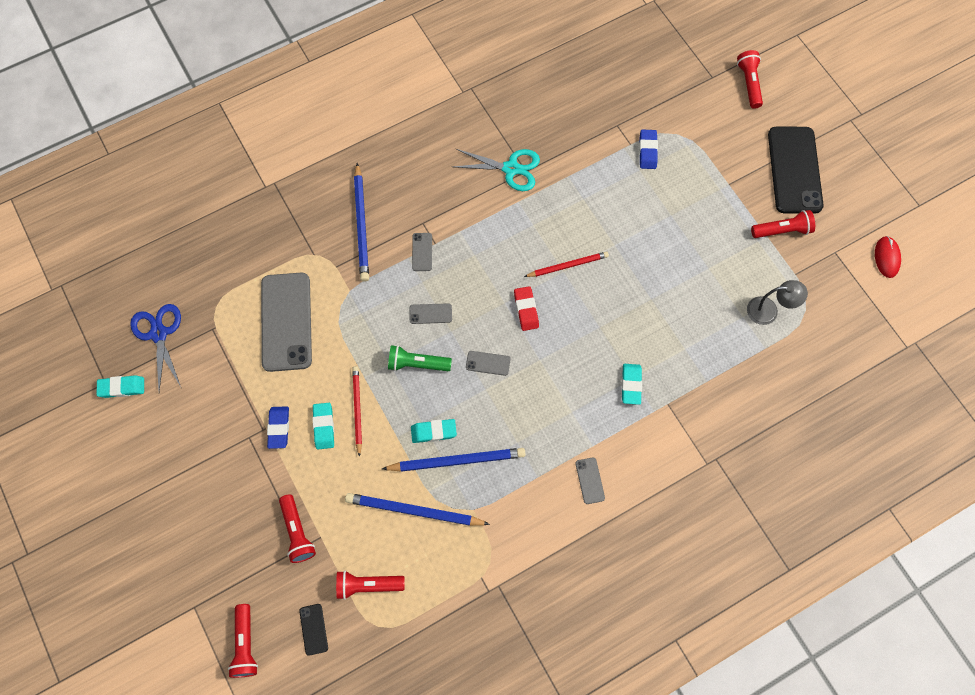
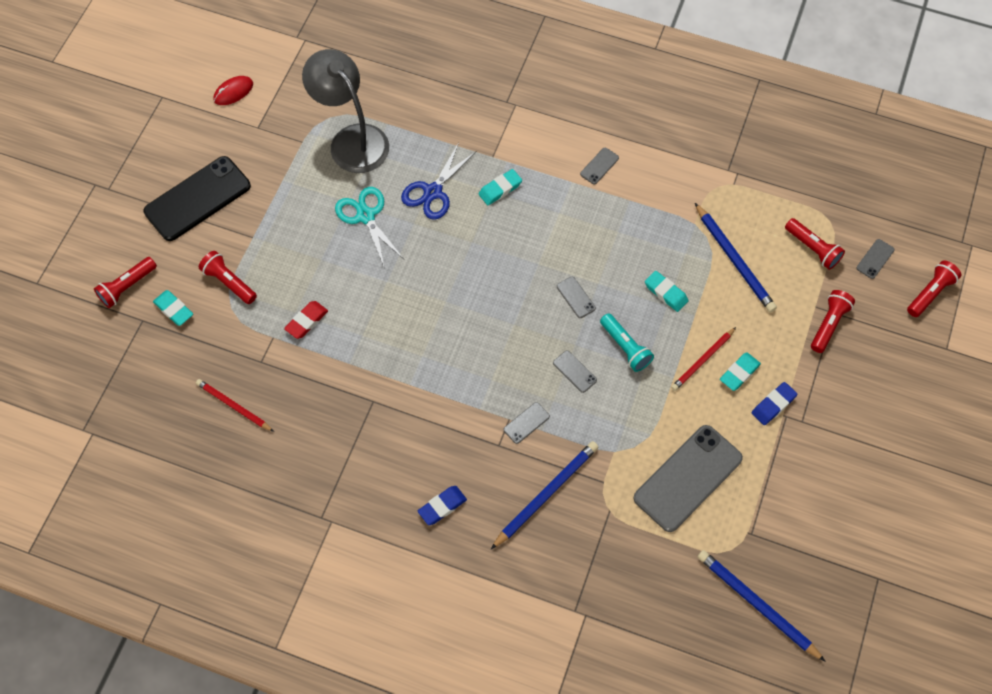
camera: 130 degrees left, 5 degrees down
turquoise eraser [96,375,144,398] -> turquoise eraser moved to [153,290,193,326]
blue scissors [130,304,181,391] -> blue scissors moved to [401,142,476,220]
black phone [299,604,328,656] -> grey phone [856,239,895,279]
blue pencil [382,448,526,472] -> blue pencil moved to [698,550,826,662]
green flashlight [388,345,452,371] -> turquoise flashlight [600,313,654,372]
turquoise scissors [453,149,540,191] -> turquoise scissors moved to [335,187,404,266]
red eraser [514,286,539,331] -> red eraser moved to [284,301,328,339]
red pencil [524,251,609,277] -> red pencil moved to [196,379,274,432]
blue eraser [639,130,658,169] -> blue eraser moved to [418,486,467,525]
grey lamp [747,280,808,325] -> grey lamp [302,49,389,173], size x1.94
red flashlight [751,210,815,238] -> red flashlight moved to [199,251,257,304]

